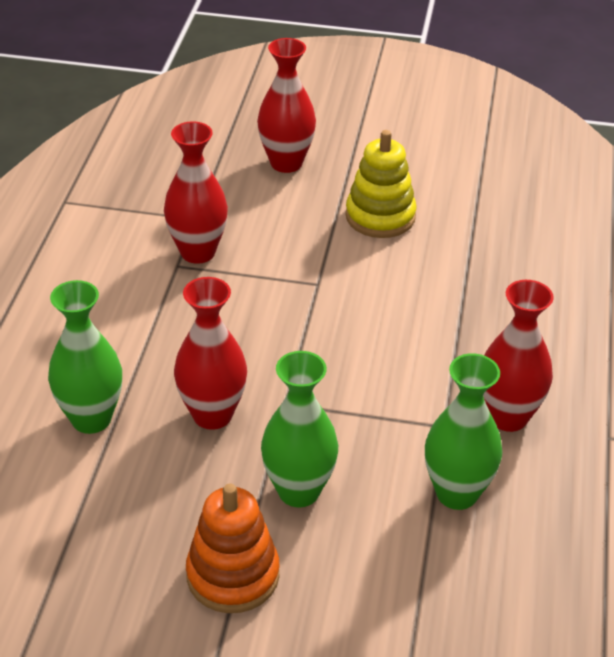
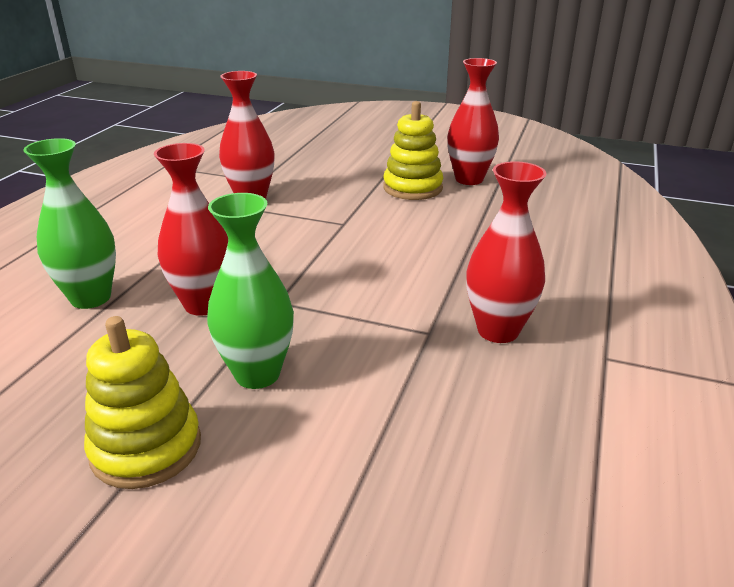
camera: 10 degrees right, 10 degrees down
orange stacking toy [186,483,279,613] -> yellow stacking toy [84,316,201,489]
red vase [257,38,316,173] -> red vase moved to [447,58,499,185]
green vase [425,353,502,510] -> none

